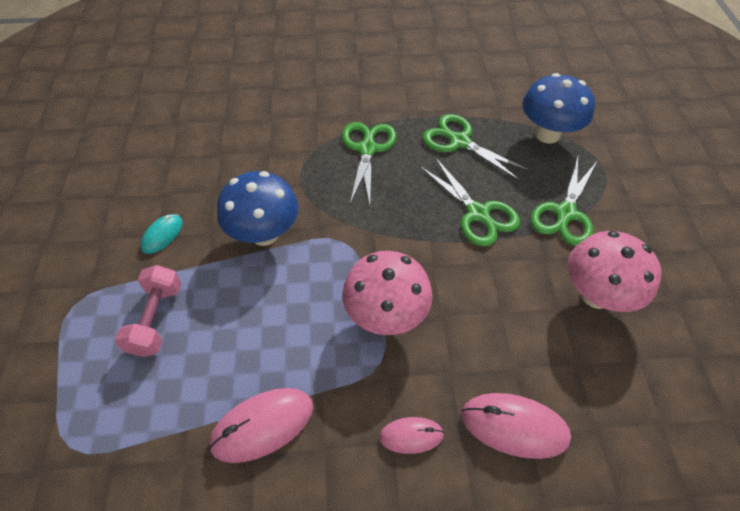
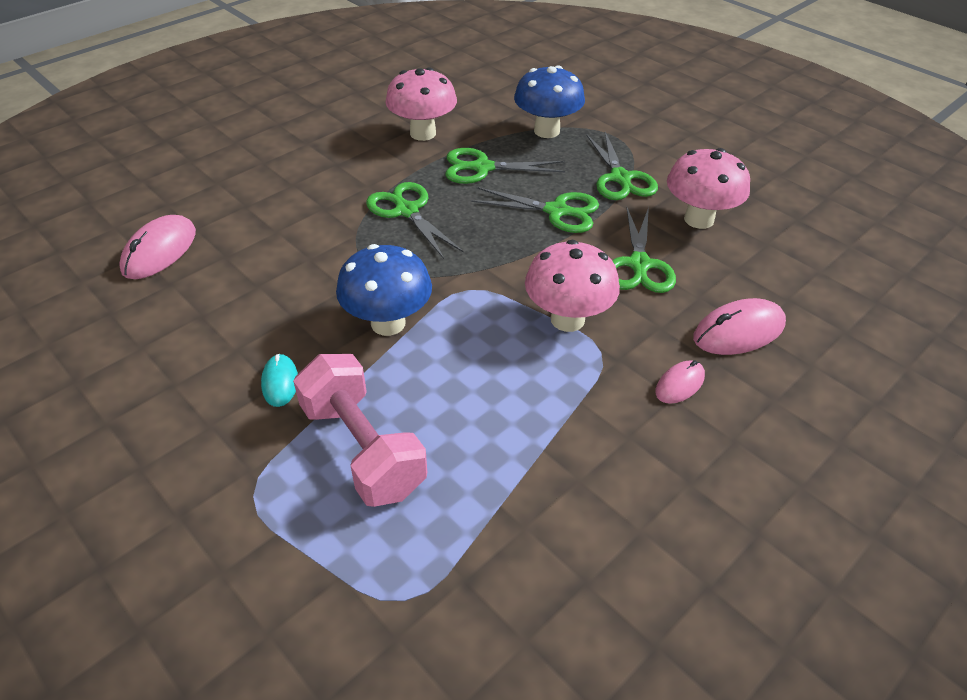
camera: 40 degrees left, 10 degrees down
pink dumbbell [115,265,182,357] -> pink dumbbell [293,354,427,507], size x1.50
pink mouse [208,388,313,463] -> pink mouse moved to [119,215,196,279]
none -> pink mushroom [385,67,457,141]
none -> green scissors [612,207,676,293]

